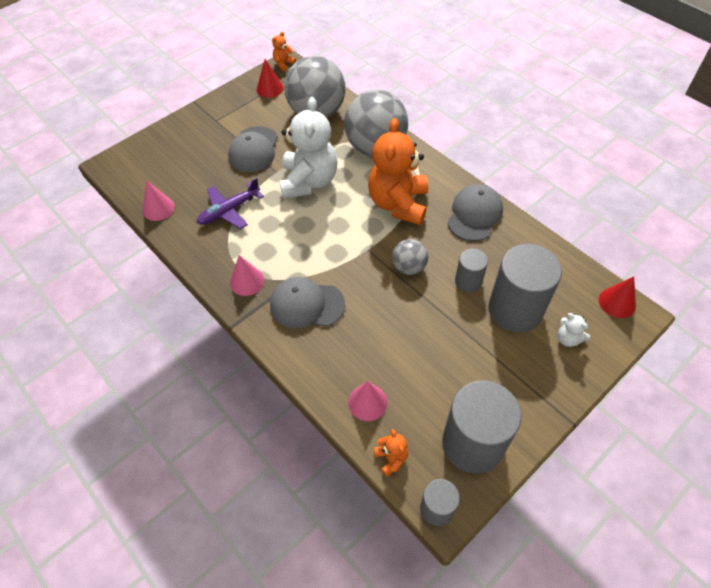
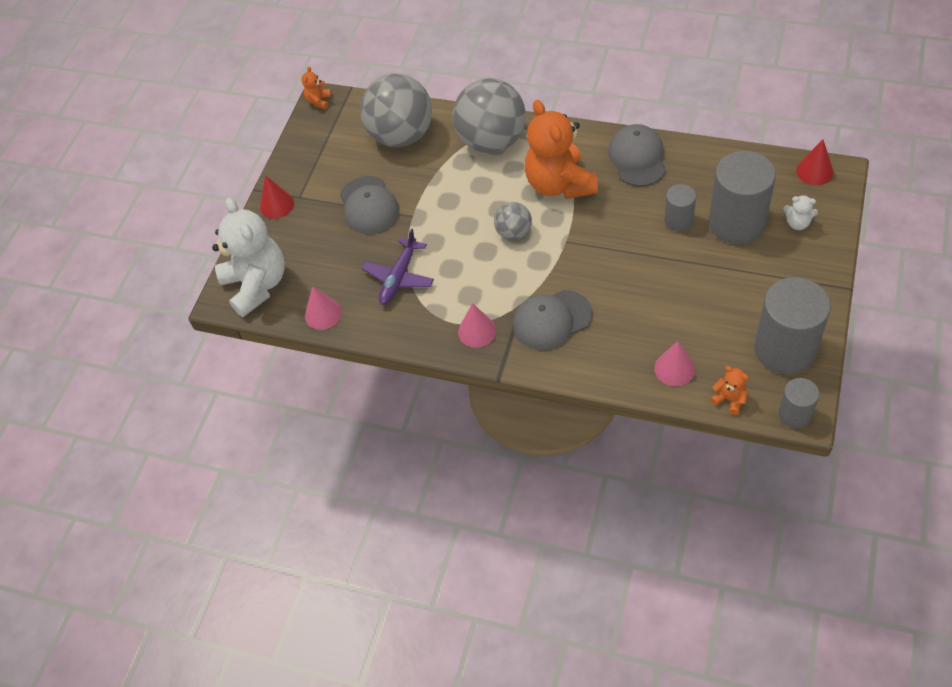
camera: 25 degrees left, 0 degrees up
red cone [257,59,284,98] -> red cone moved to [260,175,294,219]
white teddy bear [279,97,337,199] -> white teddy bear moved to [212,198,285,317]
grey ball [392,239,428,275] -> grey ball moved to [494,202,532,240]

